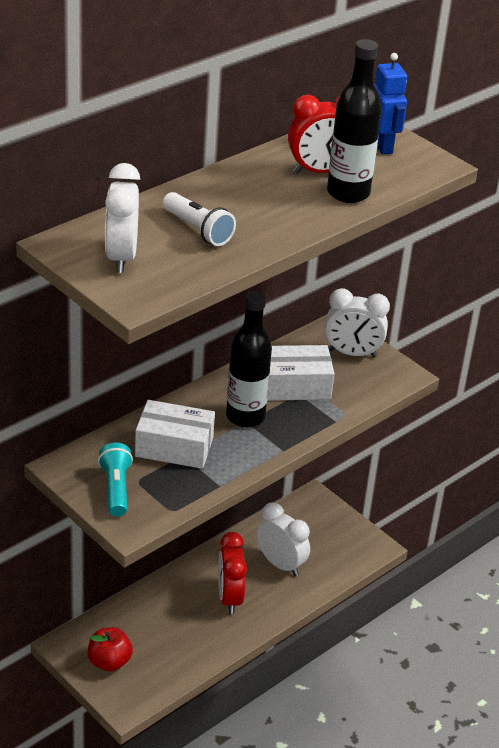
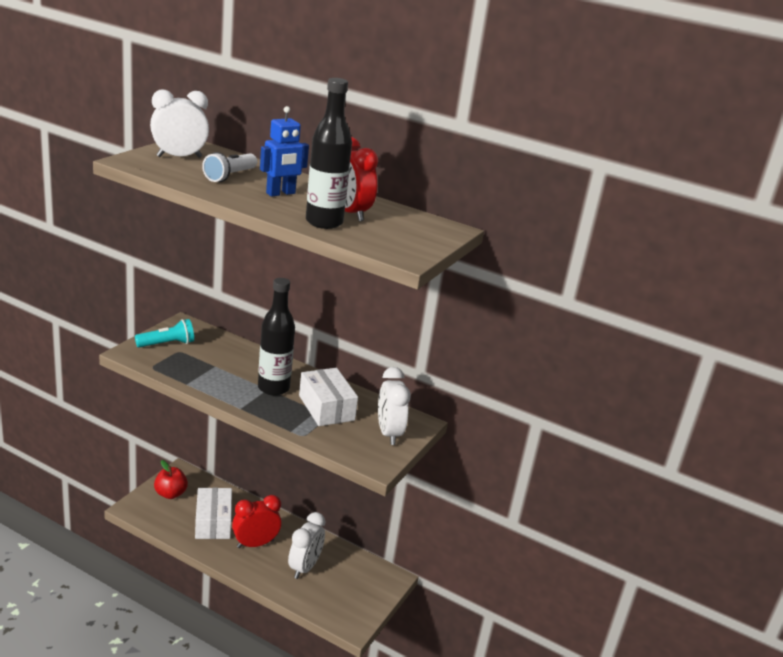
camera: 70 degrees right, 10 degrees down
white box [135,400,215,469] -> white box moved to [195,488,232,539]
blue robot [374,53,407,155] -> blue robot moved to [260,106,309,197]

